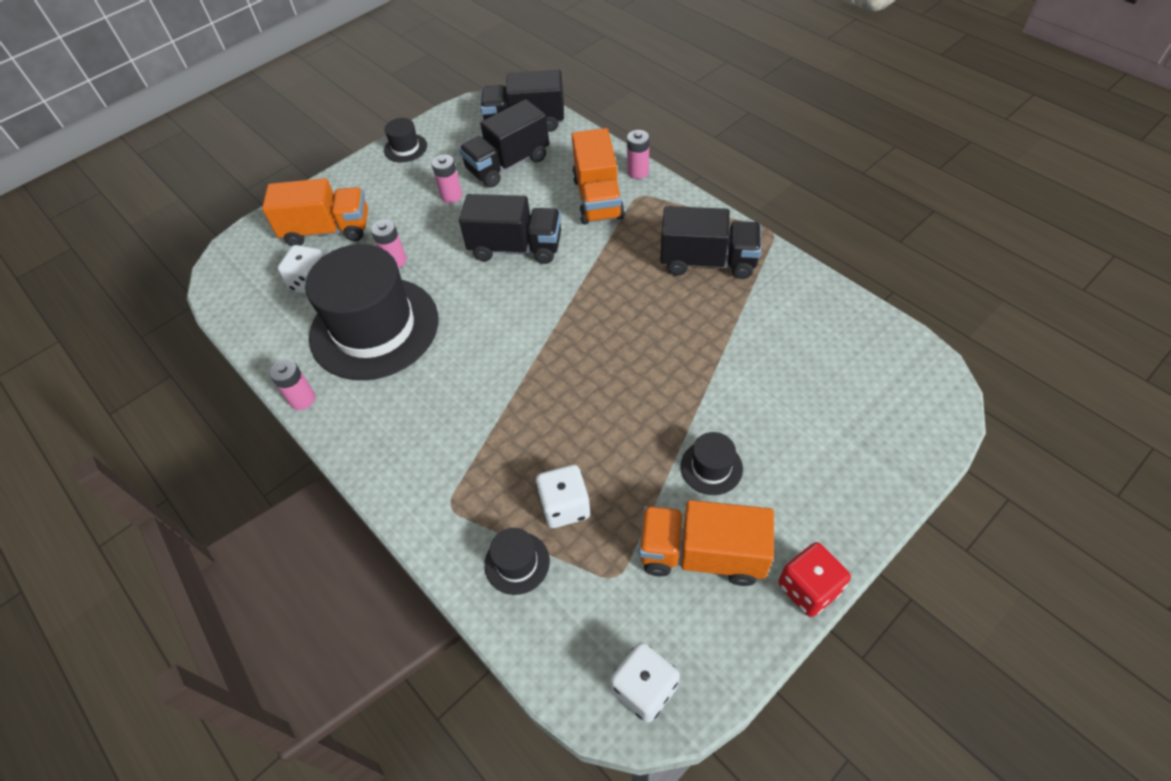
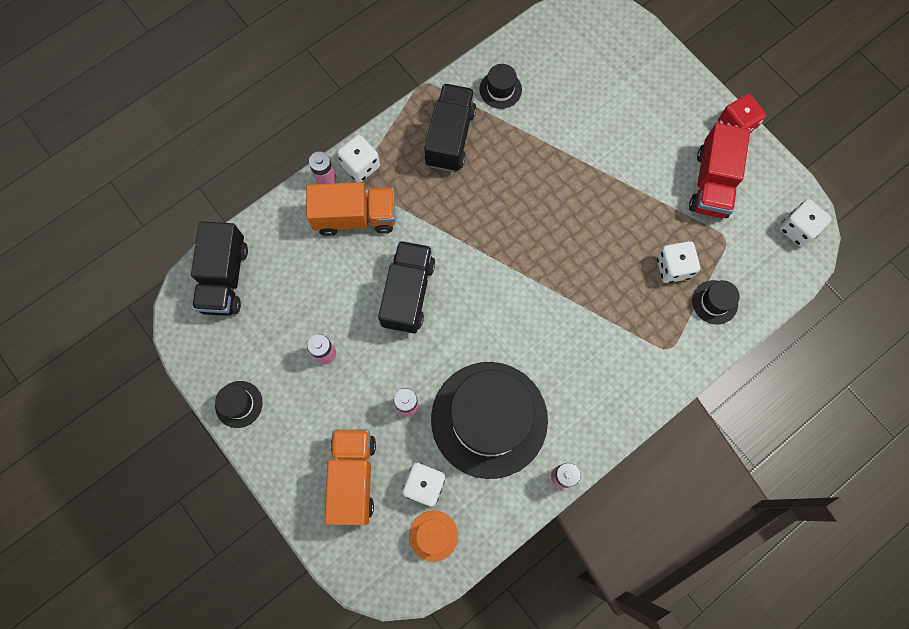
camera: 90 degrees left, 20 degrees up
black truck [459,99,549,188] -> none
orange truck [639,500,774,586] -> red truck [689,123,750,218]
black hat [681,432,743,495] -> black hat moved to [480,64,522,109]
none -> white dice [337,135,380,182]
none -> orange hat [409,510,458,562]

